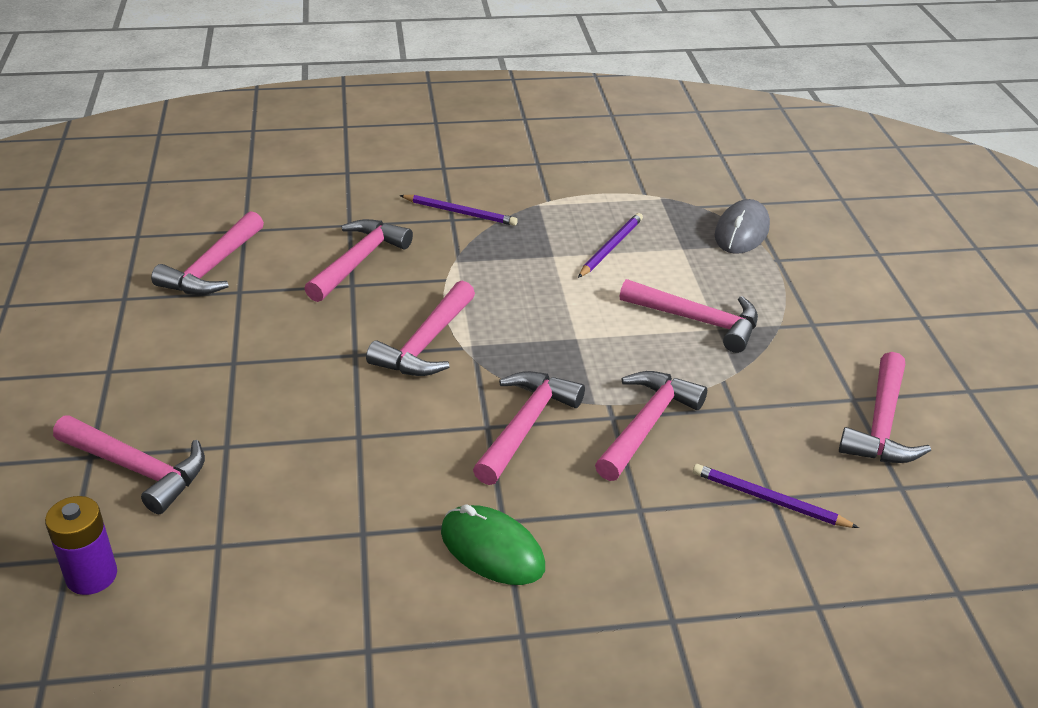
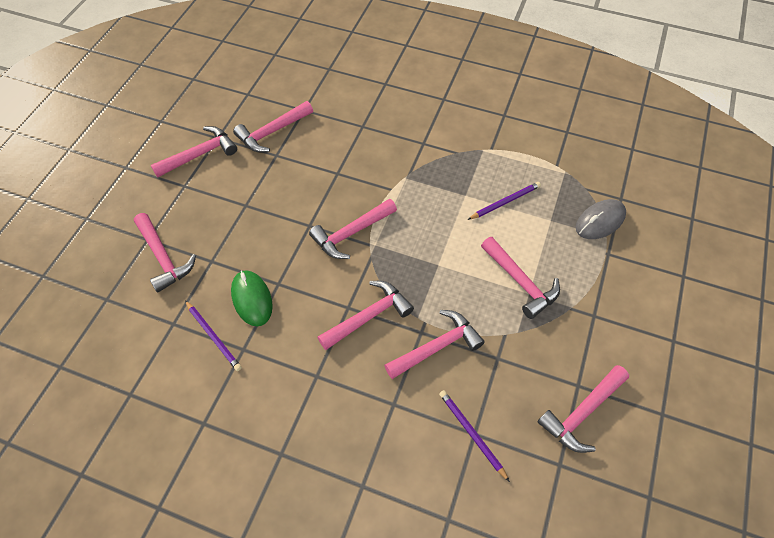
camera: 30 degrees right, 20 degrees up
purple battery [45,496,117,595] -> none
pink hammer [304,219,413,302] -> pink hammer moved to [151,126,237,178]
purple pencil [400,195,518,226] -> purple pencil moved to [185,300,242,371]
green mouse [441,504,545,585] -> green mouse moved to [231,270,273,326]

